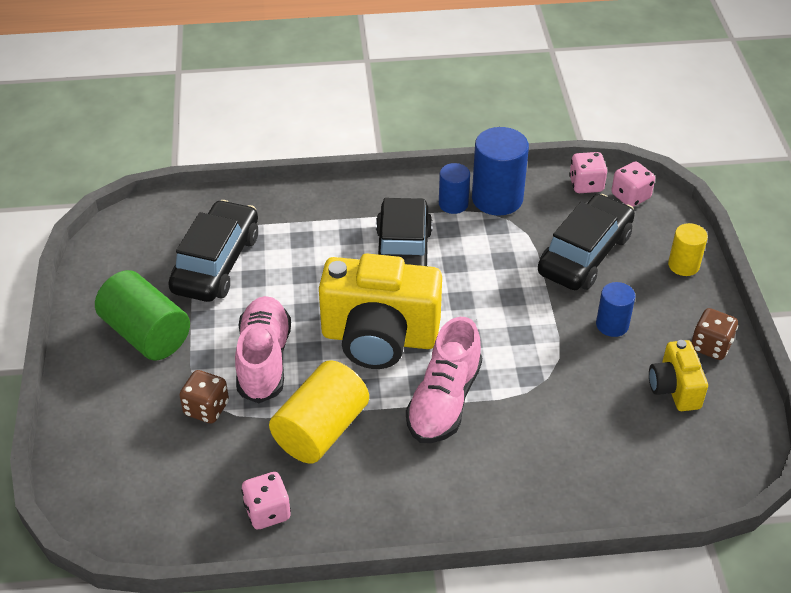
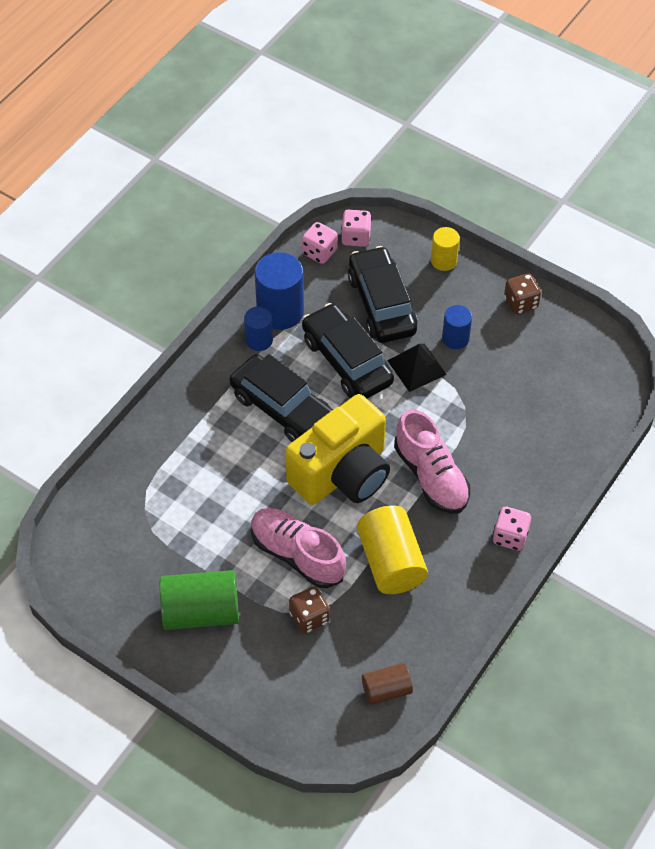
camera: 50 degrees left, 10 degrees up
black car [168,200,258,302] -> black car moved to [302,303,394,399]
pink dice [241,472,291,529] -> pink dice moved to [493,507,531,551]
yellow camera [649,340,708,411] -> none
none -> brown cylinder [362,663,413,705]
none -> black pyramid [387,344,447,392]

